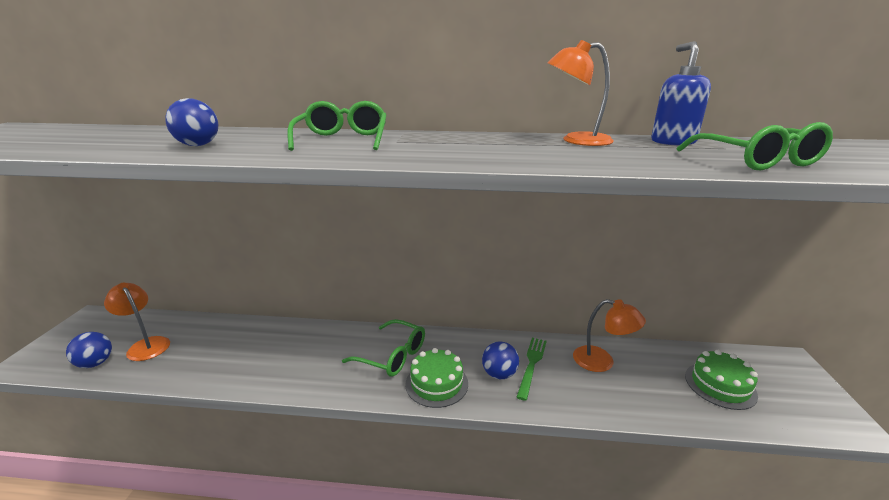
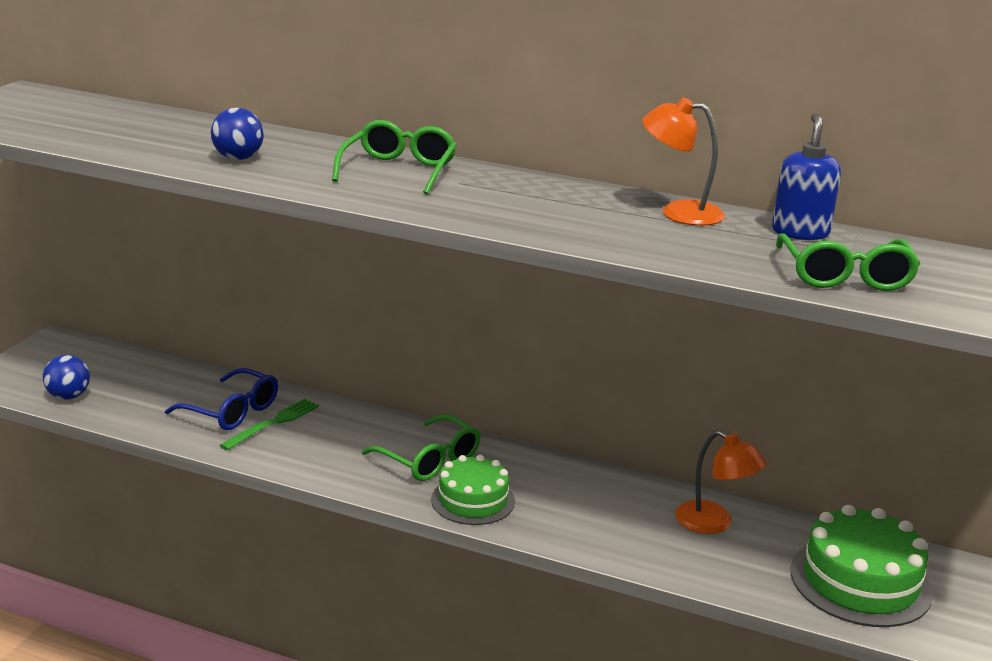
camera: 15 degrees right, 0 degrees up
orange lamp [104,283,170,361] -> none
blue ball [482,341,519,379] -> none
green fork [517,338,547,401] -> green fork moved to [220,399,319,450]
green cake [685,350,758,410] -> green cake [791,505,933,627], size x1.53
none -> blue glasses [165,368,278,430]

